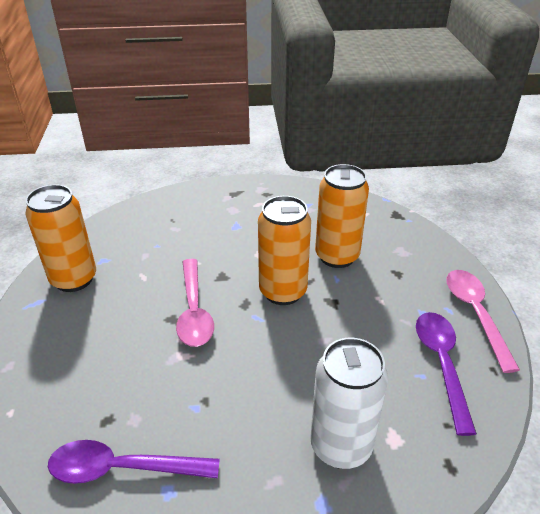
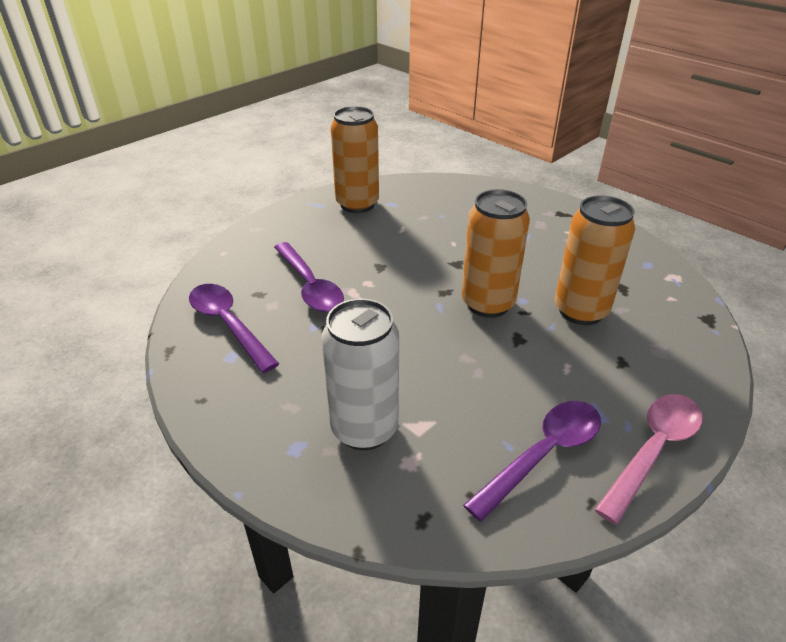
camera: 50 degrees right, 0 degrees up
pink spoon [176,259,214,347] -> none
none -> purple spoon [274,242,344,312]

